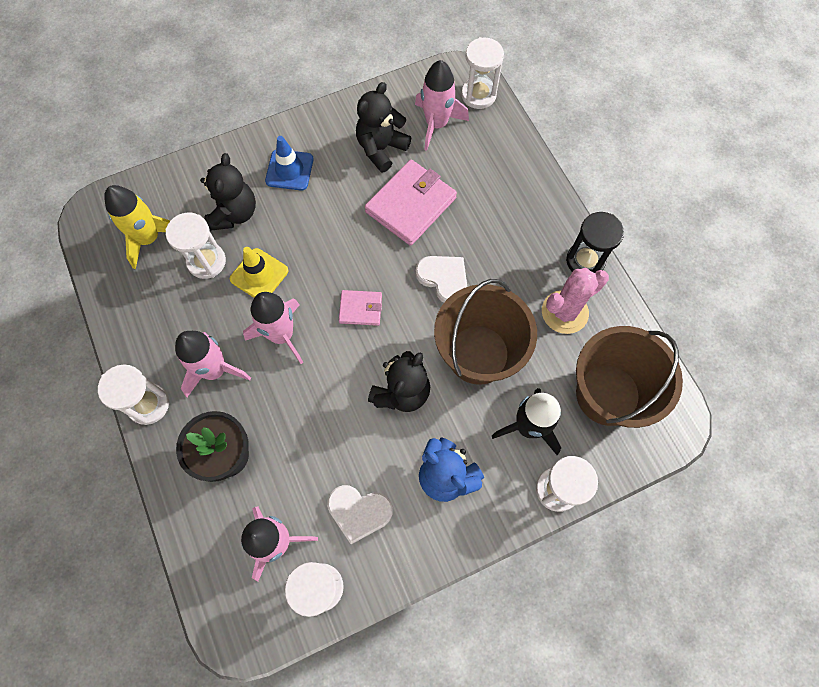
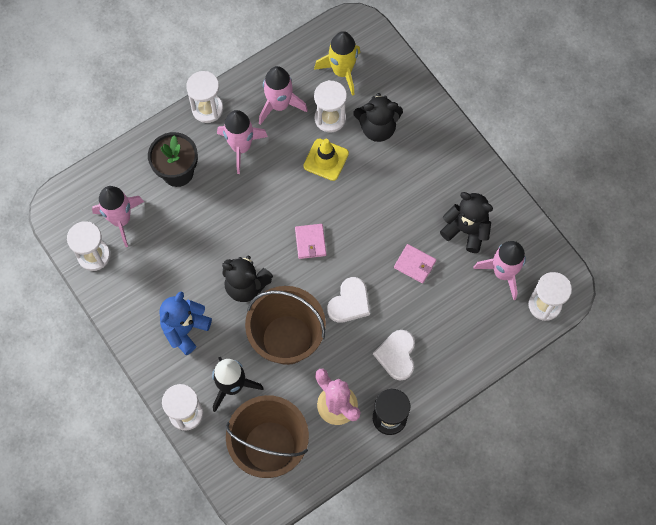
camera: 80 degrees right, 0 degrees up
pink rocket [243,292,304,364] -> pink rocket moved to [259,66,308,125]
blue traffic cone [265,136,314,190] -> none
white heart [327,485,393,544] -> white heart moved to [373,330,415,380]
pink wallet [365,159,457,246] -> pink wallet [394,244,436,283], size x0.53

